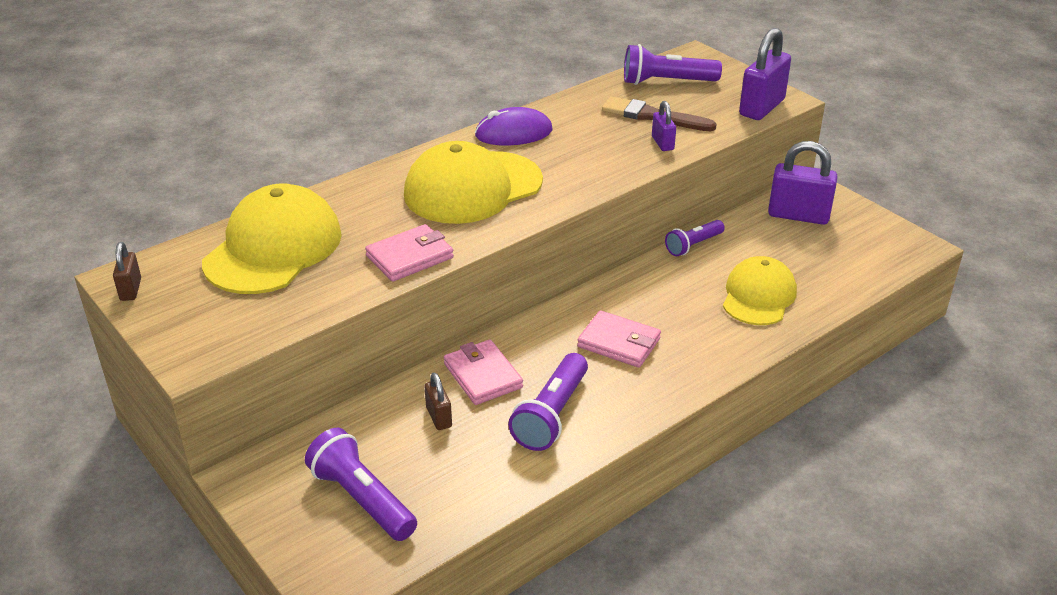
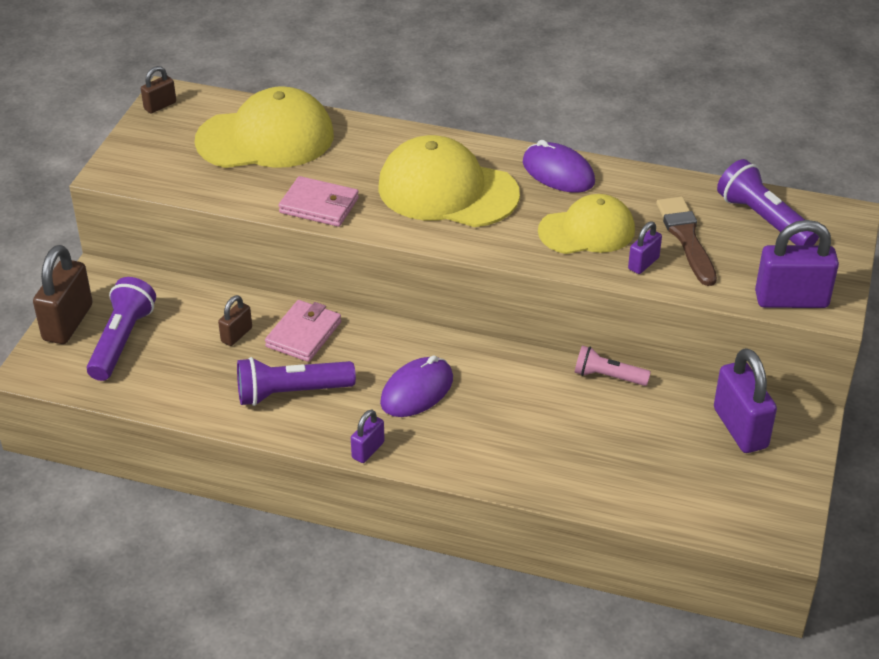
camera: 55 degrees right, 5 degrees up
pink wallet [577,310,661,368] -> purple mouse [380,355,453,417]
purple flashlight [665,220,725,256] -> pink flashlight [575,346,651,386]
yellow cap [723,256,797,325] -> yellow cap moved to [538,194,635,254]
none -> brown padlock [33,245,93,344]
none -> purple padlock [351,409,385,463]

